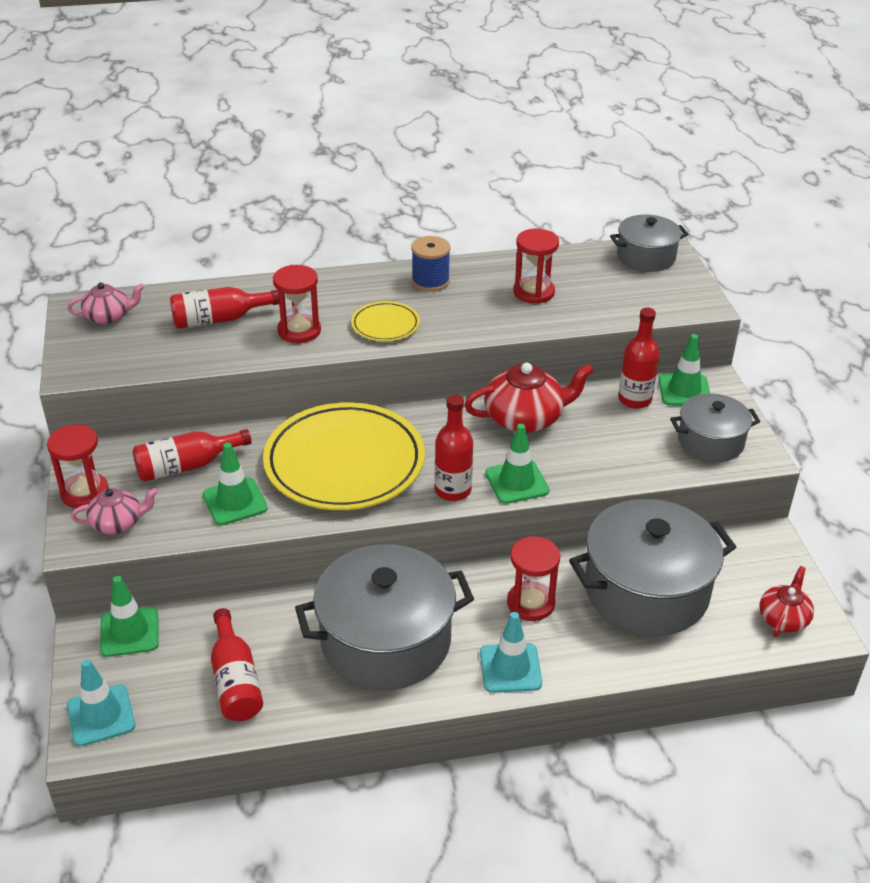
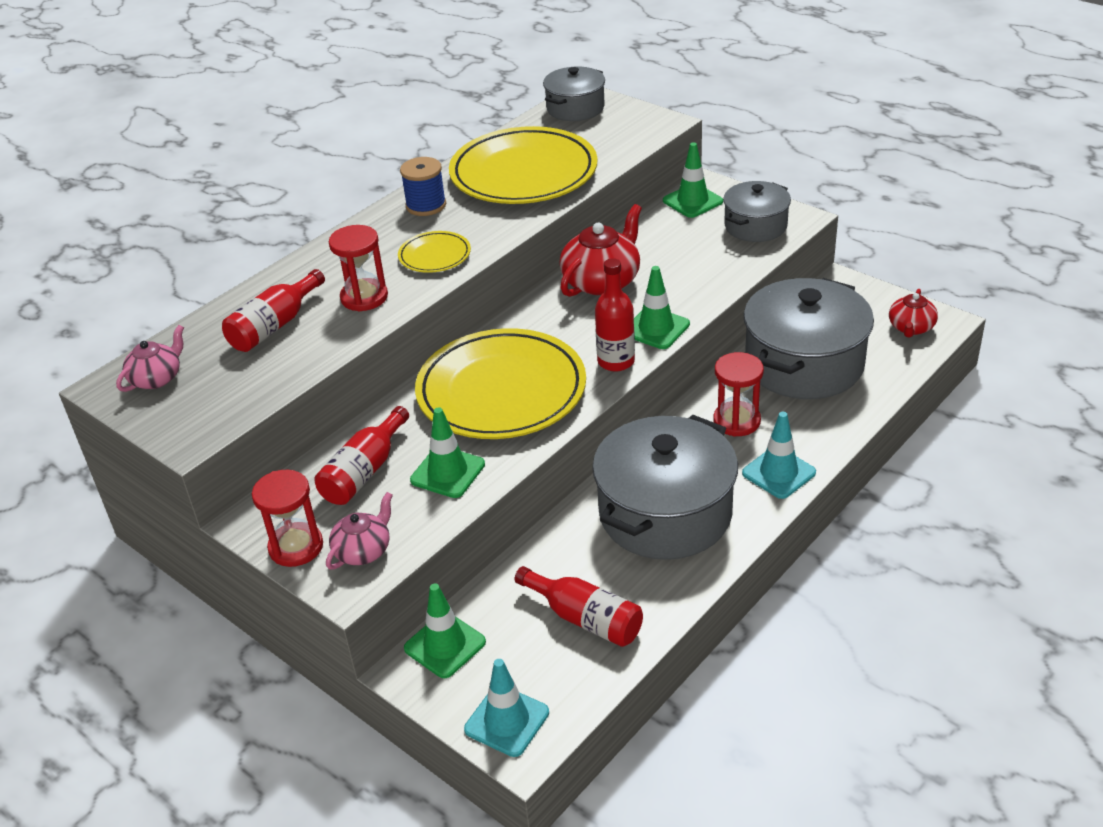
camera: 35 degrees left, 0 degrees up
red hourglass [513,229,559,304] -> yellow plate [449,126,598,204]
red bottle [618,308,659,409] -> none
red teapot [759,566,814,637] -> red teapot turned 150 degrees counterclockwise [889,289,938,338]

